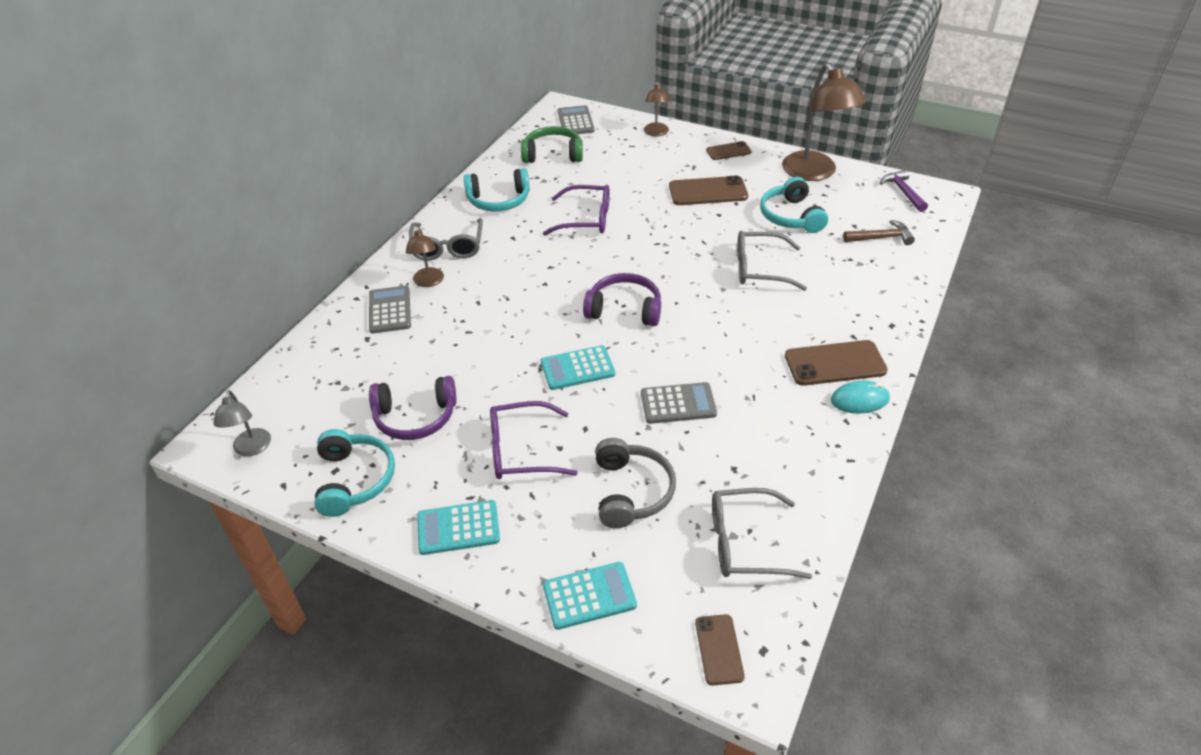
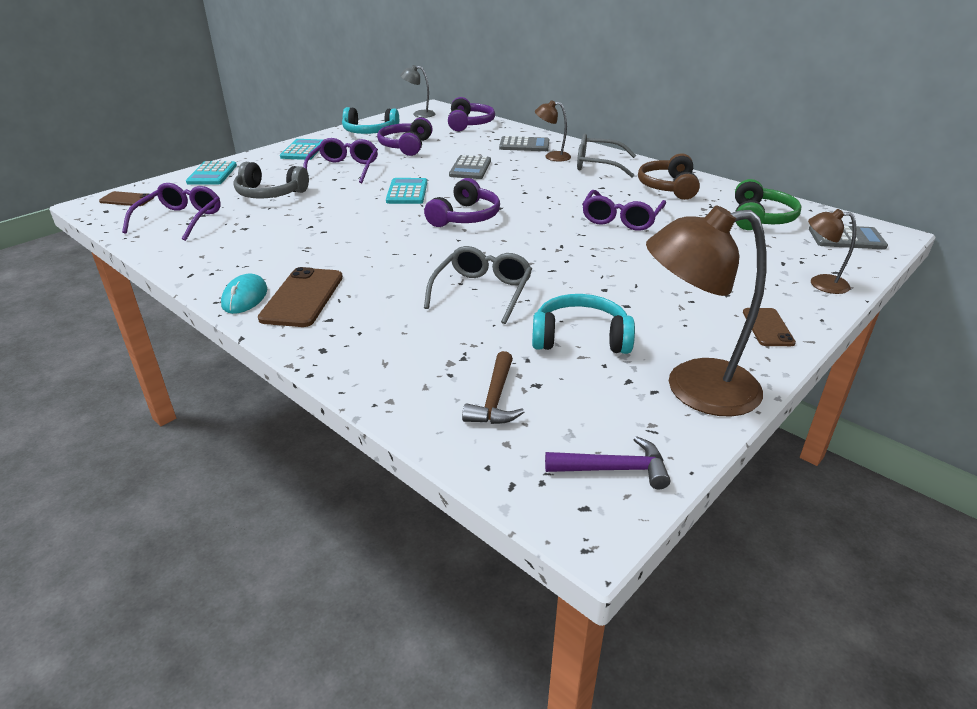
camera: 105 degrees right, 10 degrees down
turquoise headphones [464,168,530,211] -> brown headphones [638,153,700,200]
grey calculator [641,382,717,424] -> grey calculator moved to [449,155,491,179]
brown phone [669,175,748,205] -> none
grey glasses [712,488,812,579] -> purple glasses [122,183,221,241]
none -> purple headphones [448,97,495,132]

